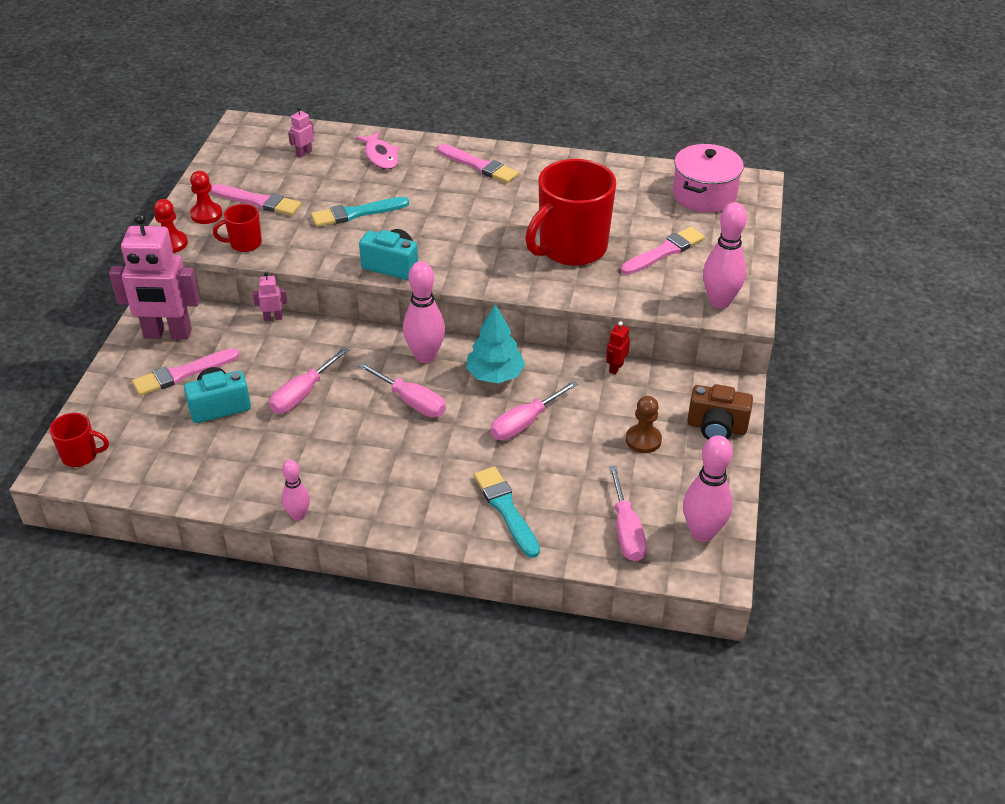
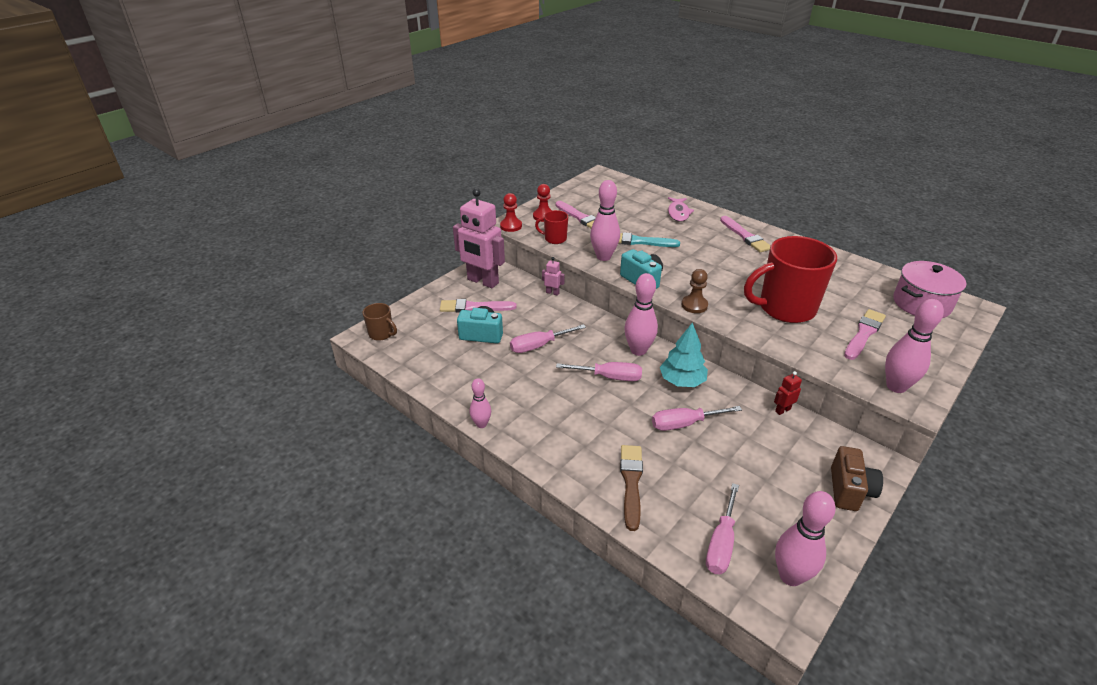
camera: 30 degrees right, 5 degrees down
red mug [49,413,109,467] -> brown mug [363,303,397,341]
pink robot [288,107,314,158] -> none
pink screwdriver [358,362,446,417] -> pink screwdriver turned 60 degrees counterclockwise [556,362,642,381]
turquoise brush [474,466,540,558] -> brown brush [620,445,643,531]
pink brush [621,227,705,275] -> pink brush turned 45 degrees counterclockwise [844,309,886,360]
brown pawn [626,396,662,453] -> brown pawn moved to [681,269,708,313]
brown camera [687,384,753,440] -> brown camera turned 120 degrees counterclockwise [831,446,883,511]
none -> pink bowling pin [590,180,620,261]

